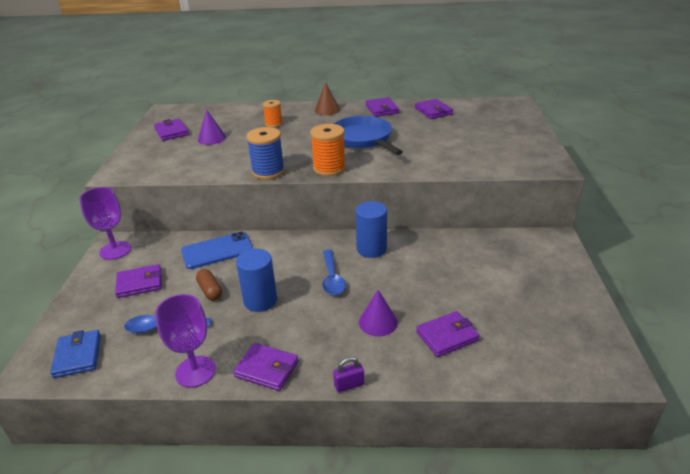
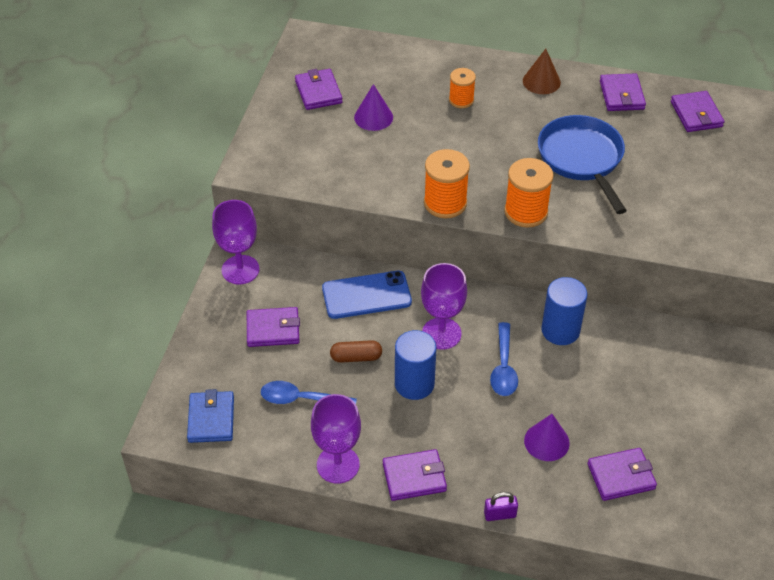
camera: 10 degrees right, 15 degrees up
brown capsule [196,269,222,301] -> brown capsule turned 75 degrees counterclockwise [330,340,382,363]
purple wallet [233,343,299,391] -> purple wallet turned 45 degrees counterclockwise [383,449,447,501]
blue spool [246,127,285,180] -> orange spool [424,149,470,218]
none -> purple goblet [421,263,467,350]

